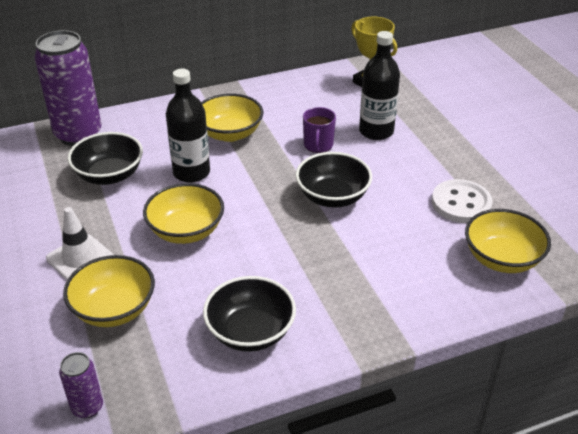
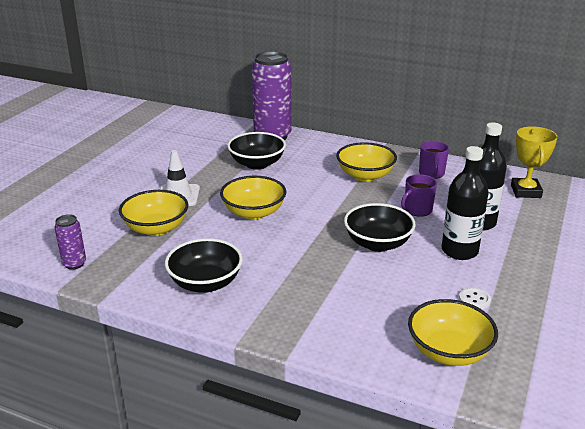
camera: 45 degrees right, 10 degrees down
black bottle [166,69,210,183] -> black bottle moved to [442,146,489,260]
white button [432,179,493,223] -> white button [459,287,491,309], size x0.51
none -> purple mug [419,141,449,179]

